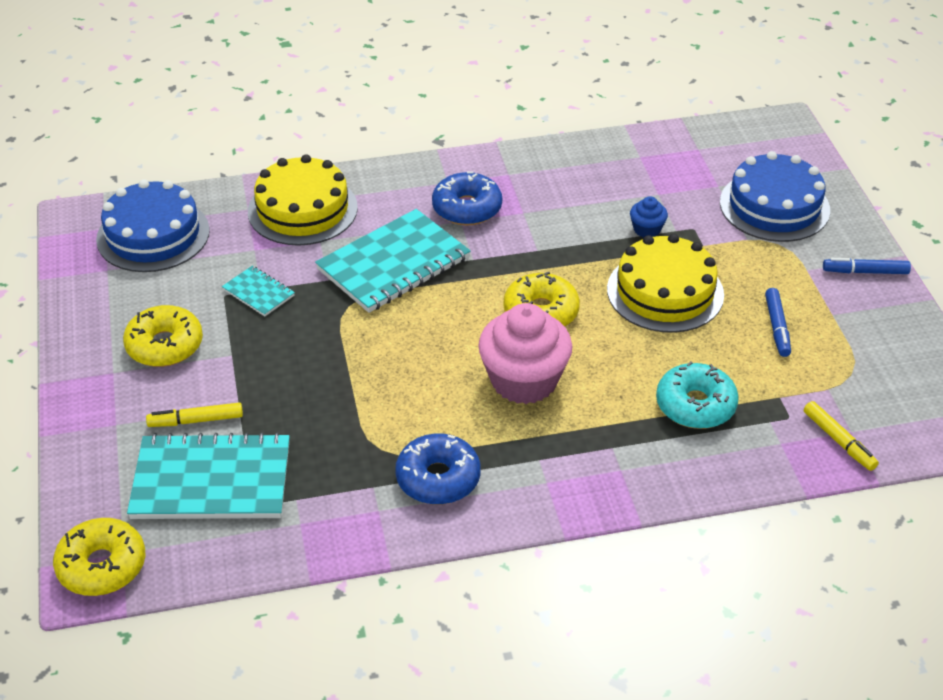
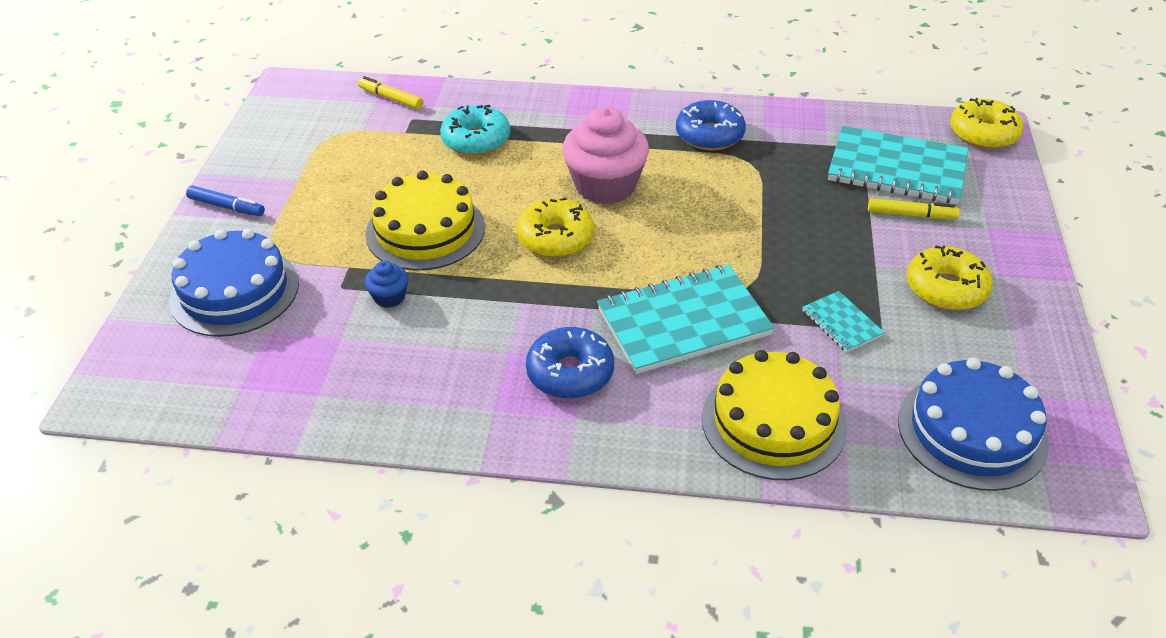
camera: 160 degrees left, 0 degrees up
blue marker [765,288,791,357] -> none
yellow marker [804,401,879,471] -> yellow marker turned 45 degrees counterclockwise [358,76,423,109]

